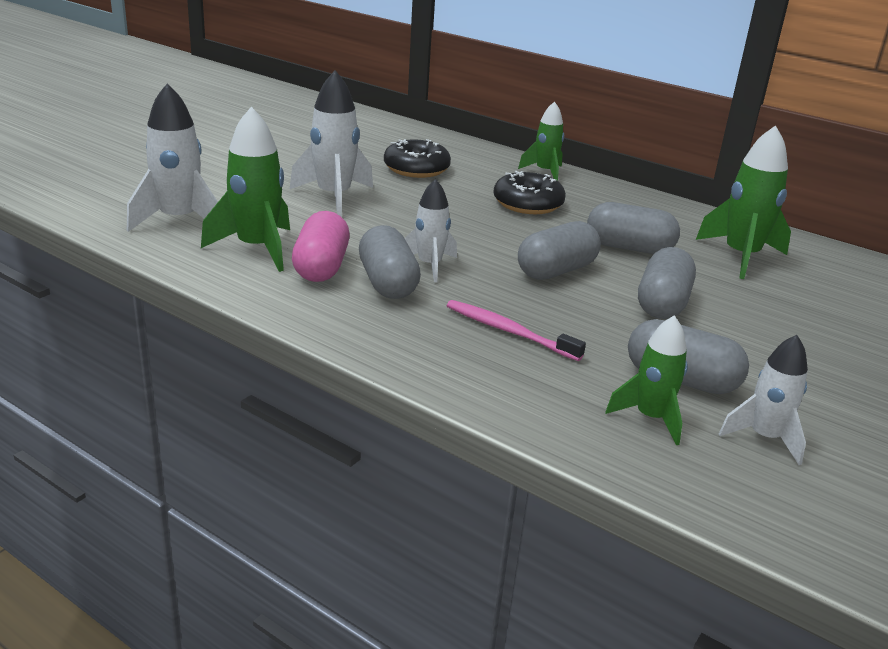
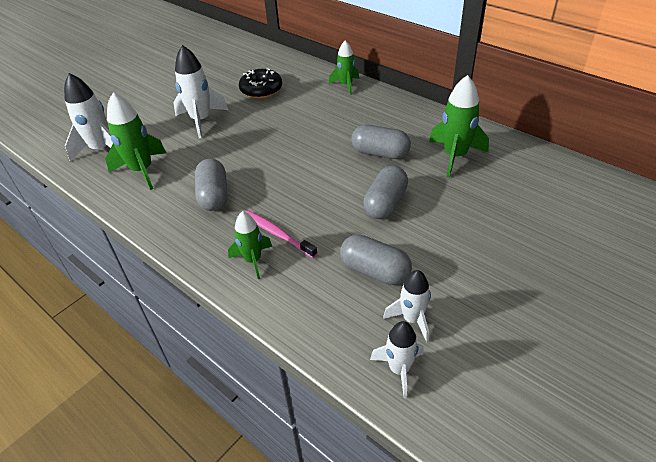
camera: 10 degrees right, 15 degrees up
pink capsule [292,211,350,282] -> none
white rocket [405,179,457,282] -> white rocket moved to [370,321,424,399]
black donut [493,171,566,214] -> none
grey capsule [518,221,601,280] -> none
green rocket [606,316,688,445] -> green rocket moved to [228,211,272,279]

